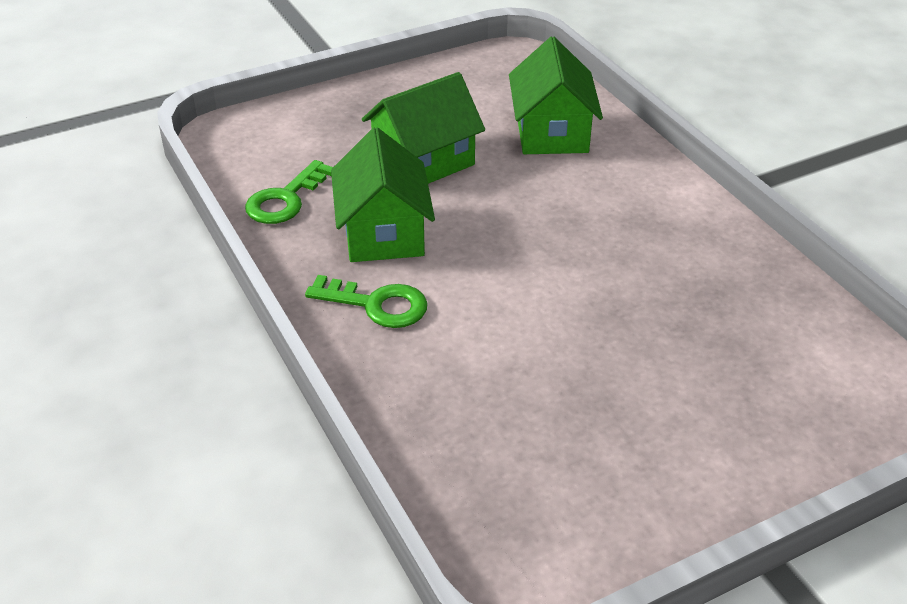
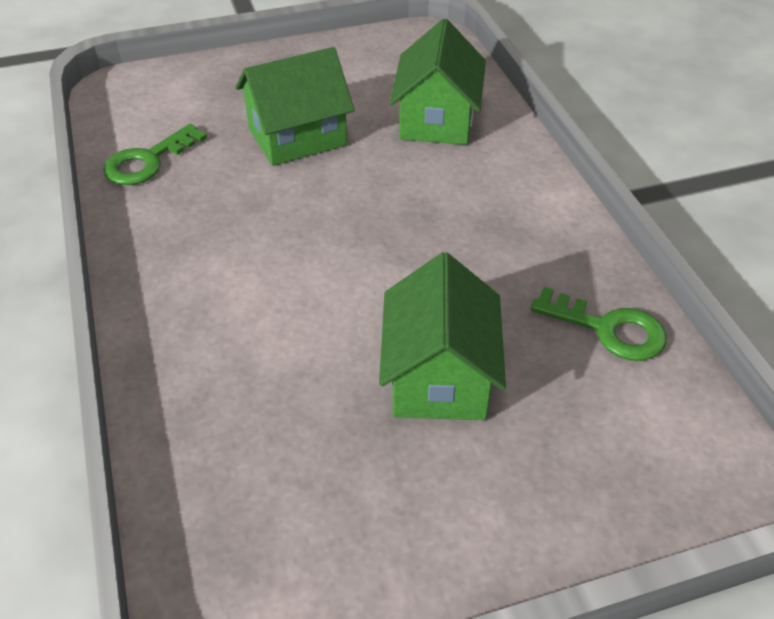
camera: 10 degrees right, 5 degrees up
green key [305,275,428,328] -> green key moved to [531,287,666,361]
green house [331,127,435,262] -> green house moved to [379,252,506,420]

